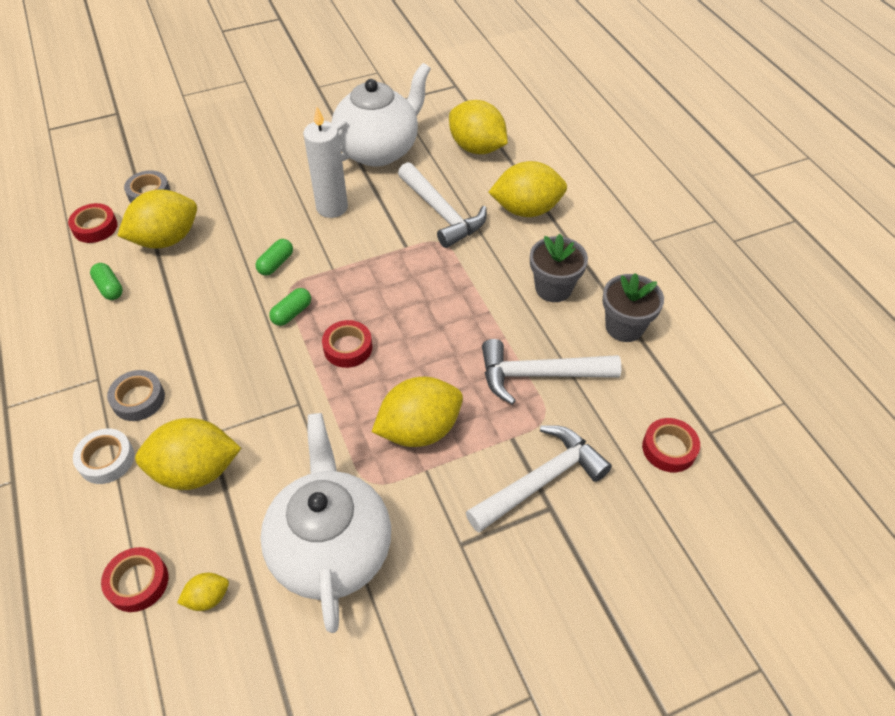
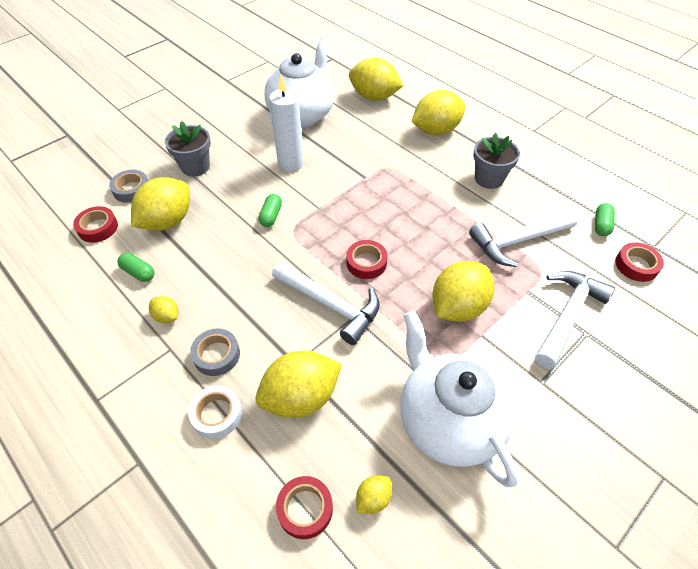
camera: 20 degrees left, 0 degrees up
green capsule [269,288,311,326] -> green capsule moved to [595,203,615,236]
white hammer [398,162,487,248] -> white hammer moved to [272,261,380,345]
grey flower pot [602,273,664,342] -> grey flower pot moved to [165,121,211,176]
none -> yellow lemon [149,296,178,323]

